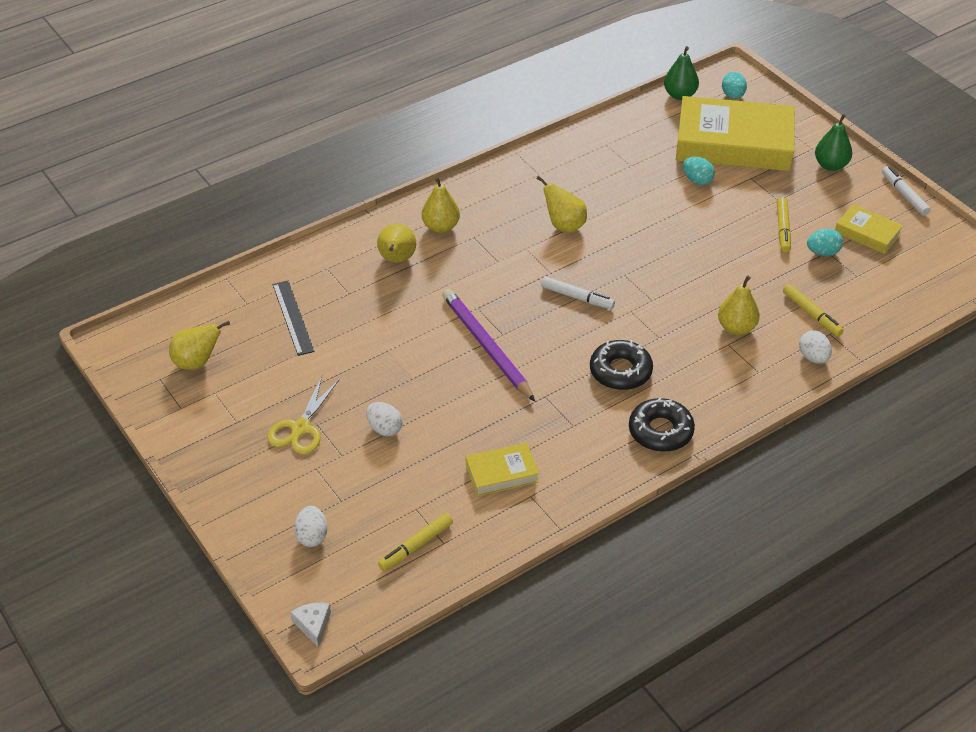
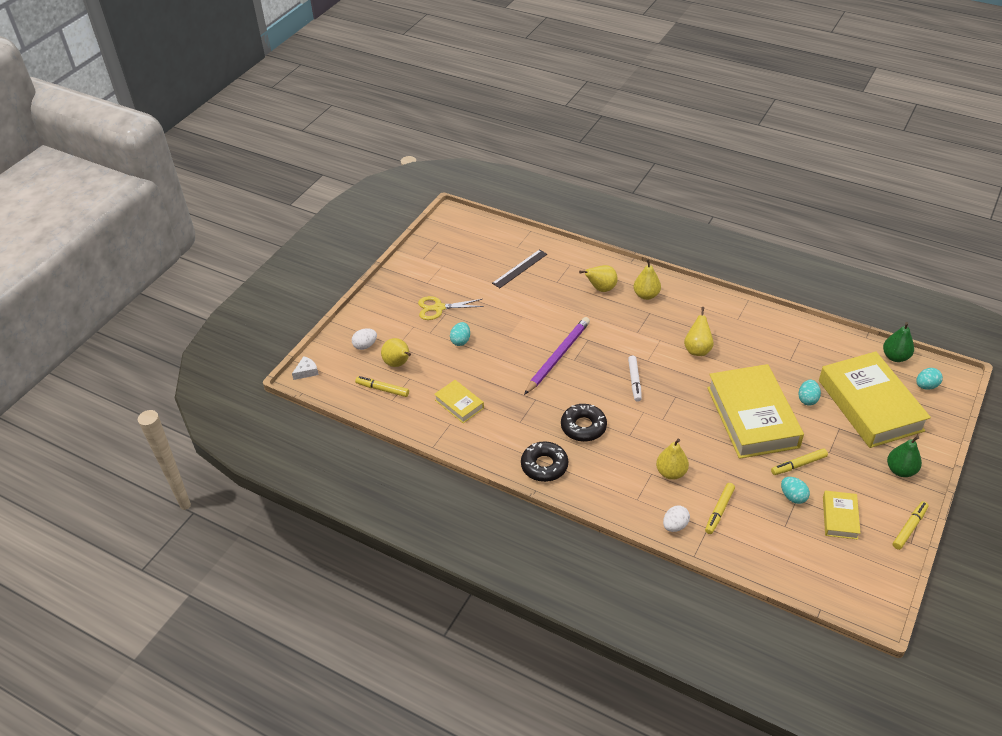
camera: 65 degrees right, 0 degrees up
yellow pear [169,321,230,370] -> yellow pear moved to [381,338,411,367]
white egg [366,402,402,436] -> turquoise egg [450,322,470,346]
white marker [882,166,930,216] -> yellow marker [893,501,929,550]
none -> yellow book [707,364,804,459]

